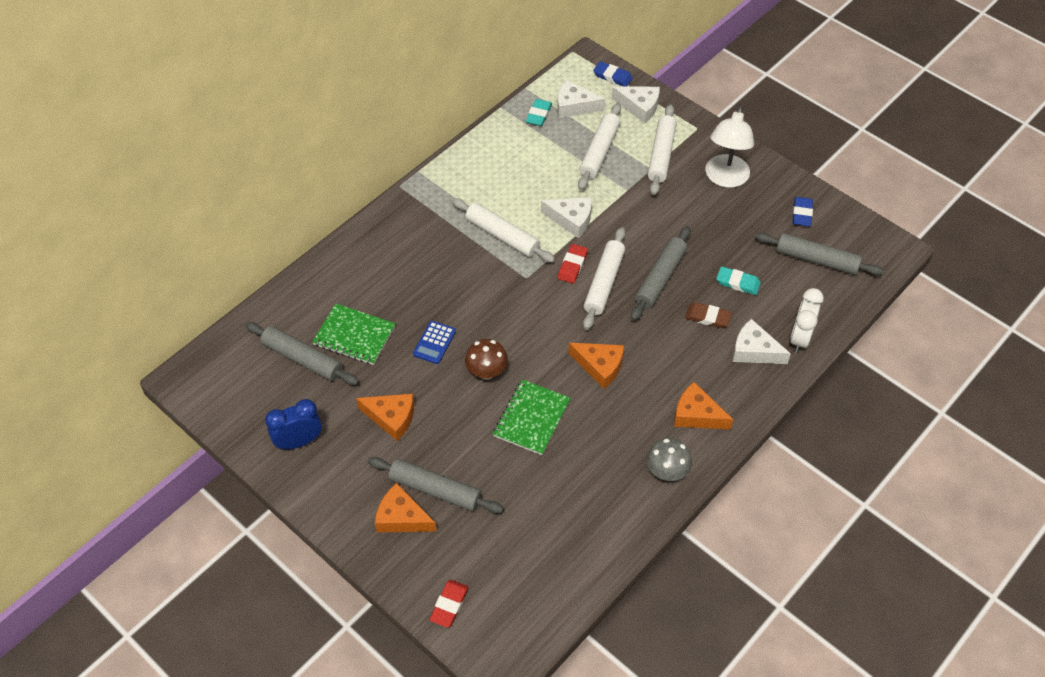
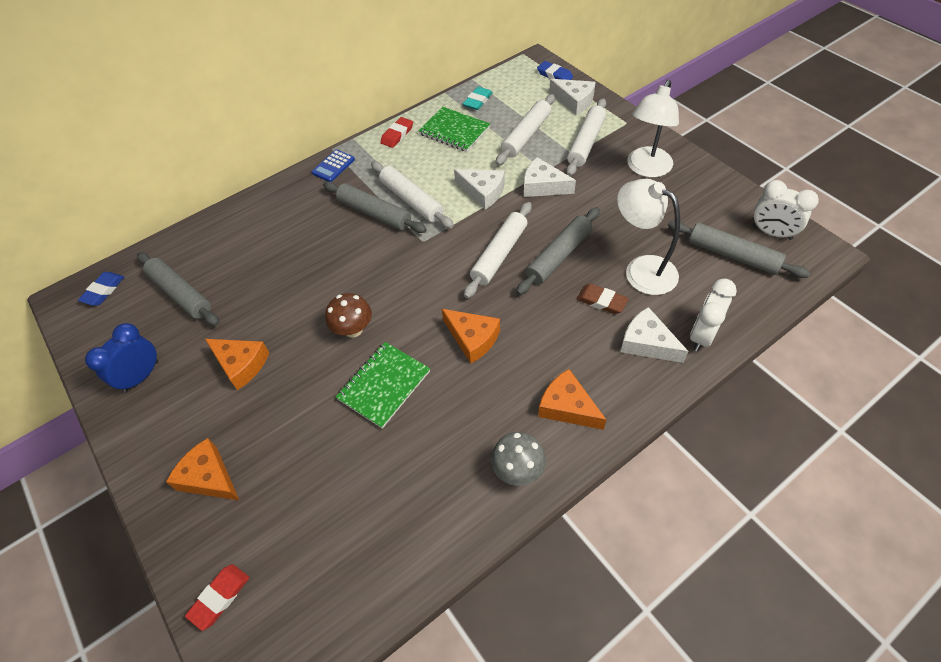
camera: 15 degrees right, 0 degrees up
blue clock [265,399,322,450] -> blue clock turned 45 degrees counterclockwise [85,323,158,393]
green notebook [313,303,395,365] -> green notebook moved to [419,107,490,152]
grey rolling pin [368,457,504,514] -> grey rolling pin moved to [323,182,427,233]
blue calculator [413,321,456,364] -> blue calculator moved to [312,150,355,182]
white cheese [558,80,605,118] -> white cheese moved to [524,157,576,197]
red eraser [558,244,588,284] -> red eraser moved to [380,117,413,148]
turquoise eraser [716,266,761,295] -> white lamp [617,179,680,295]
blue eraser [793,197,813,226] -> blue eraser moved to [78,272,124,305]
none -> white clock [752,180,819,240]

